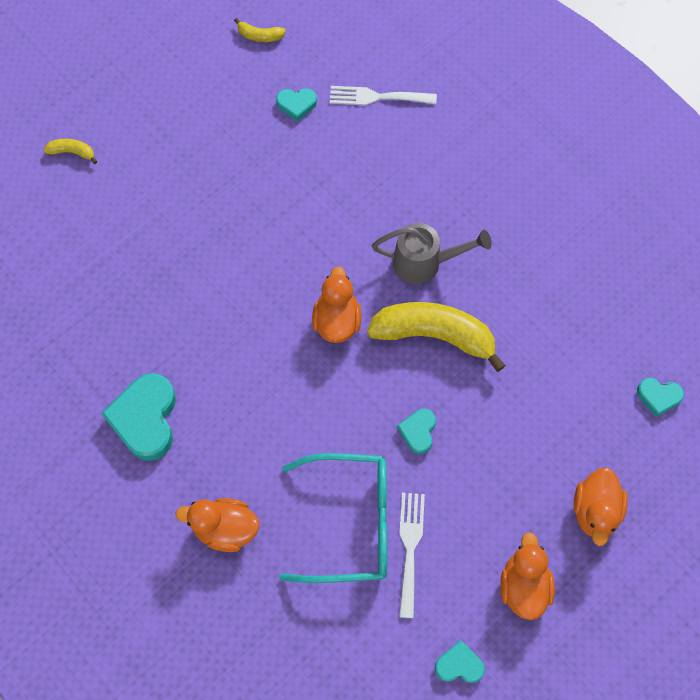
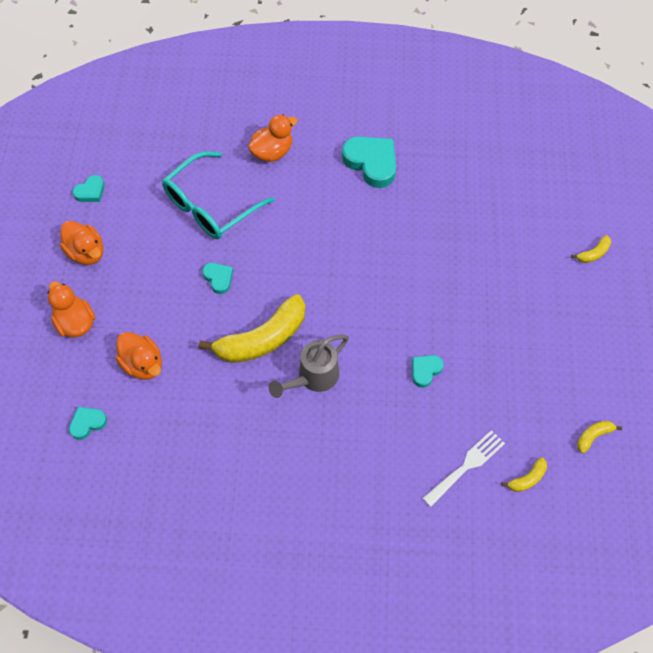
camera: 135 degrees right, 5 degrees down
turquoise heart [276,88,317,122] -> turquoise heart moved to [412,355,444,388]
orange duck [312,266,362,343] -> orange duck moved to [116,332,162,380]
white fork [399,493,425,618] -> none
none -> yellow banana [502,457,547,492]

